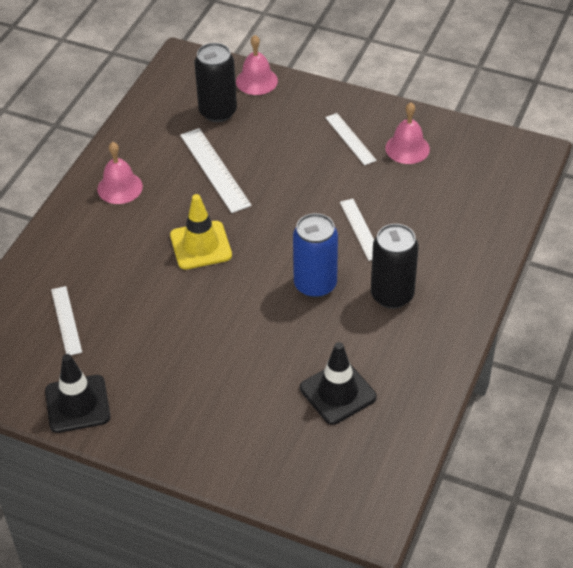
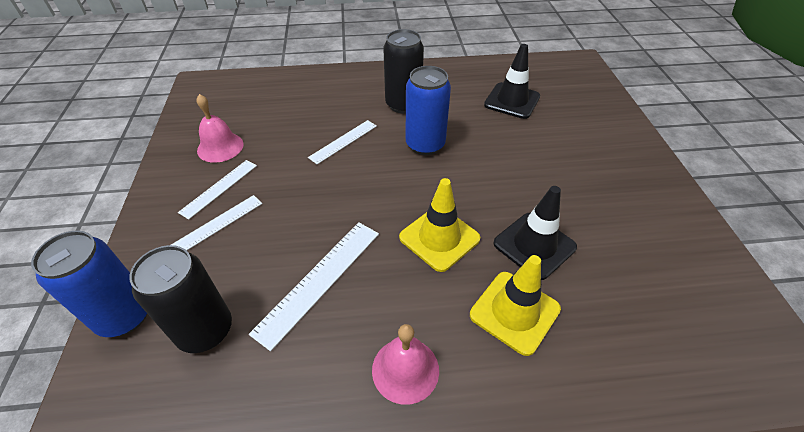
camera: 120 degrees left, 0 degrees up
black traffic cone [45,354,110,433] -> black traffic cone moved to [493,186,577,280]
white ruler [51,286,82,355] -> white ruler moved to [171,195,263,251]
pink bell [236,35,278,95] -> blue can [31,231,147,337]
none -> yellow traffic cone [470,255,561,356]

